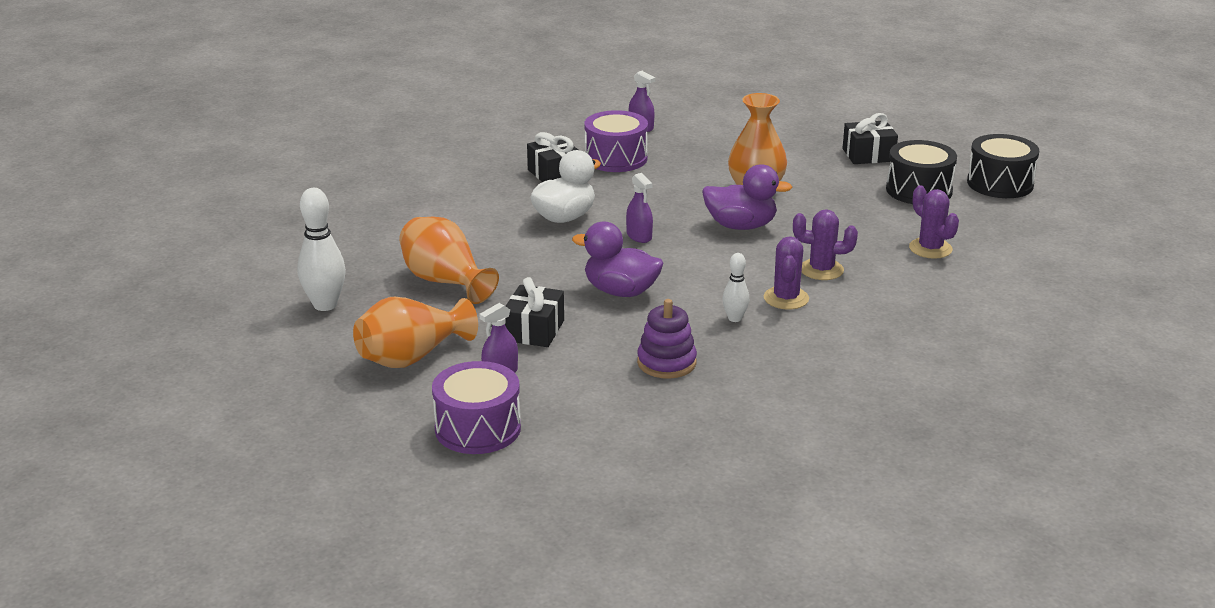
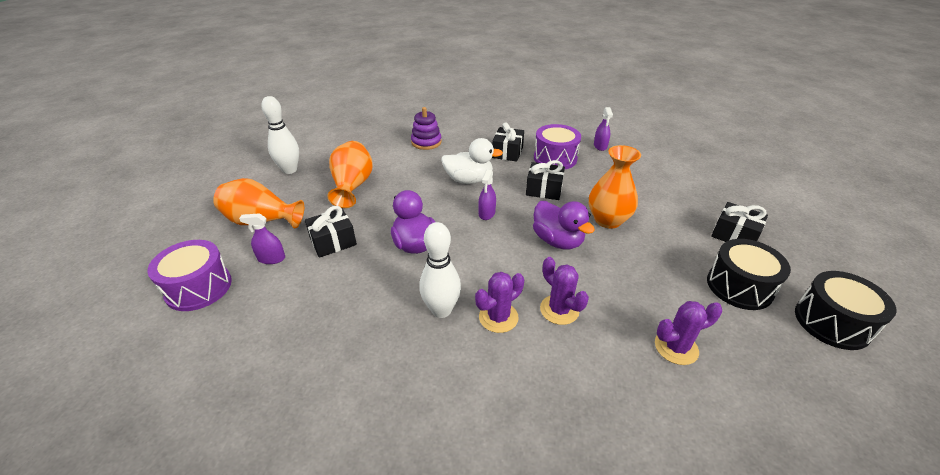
camera: 45 degrees right, 10 degrees up
purple stacking toy [637,299,697,379] -> purple stacking toy moved to [411,107,442,150]
white bowling pin [722,253,749,322] -> white bowling pin [419,222,461,318], size x1.77
purple cactus [909,185,959,259] -> purple cactus turned 60 degrees clockwise [655,301,722,365]
none -> black gift [526,160,565,200]

